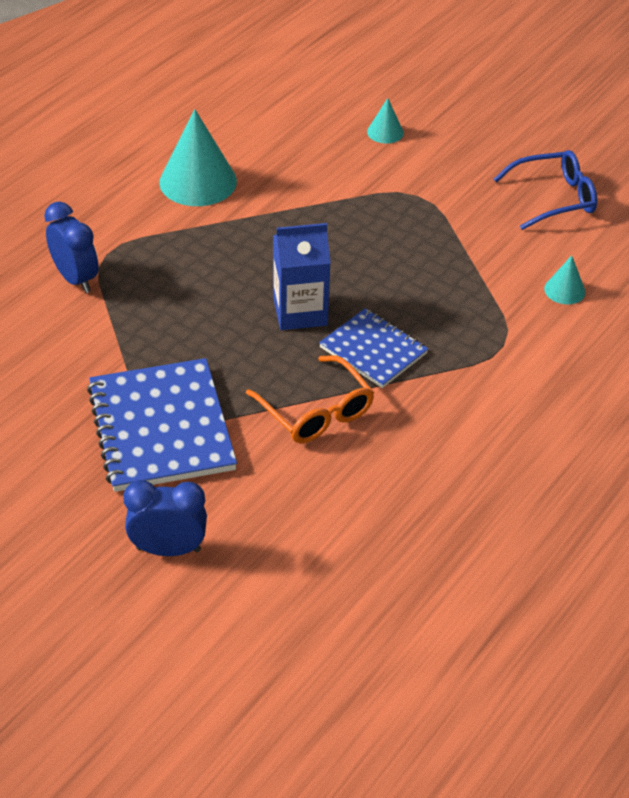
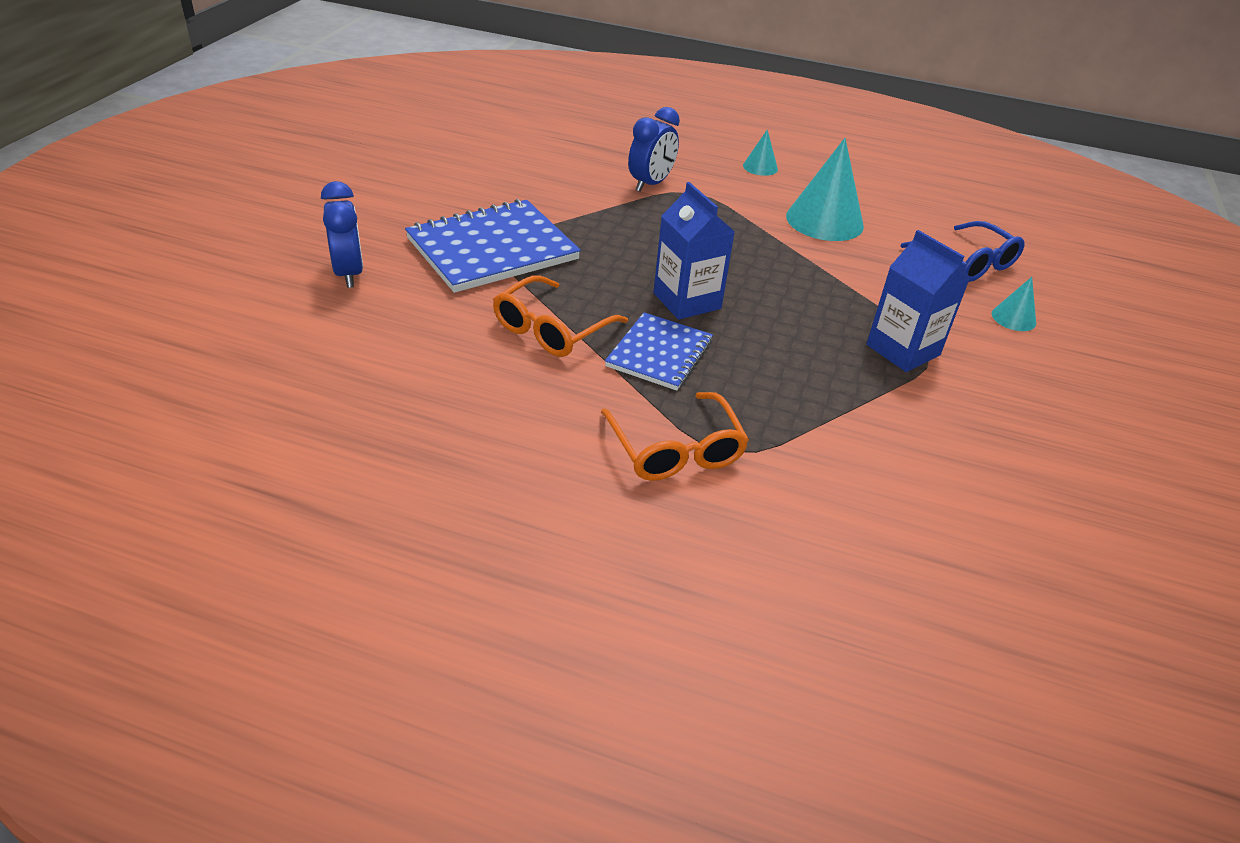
camera: 70 degrees right, 5 degrees down
blue glasses [494,150,597,230] -> blue glasses moved to [901,221,1025,282]
turquoise cone [544,255,586,304] -> turquoise cone moved to [743,130,778,176]
none -> orange glasses [601,392,749,481]
none -> blue carton [866,230,970,372]

